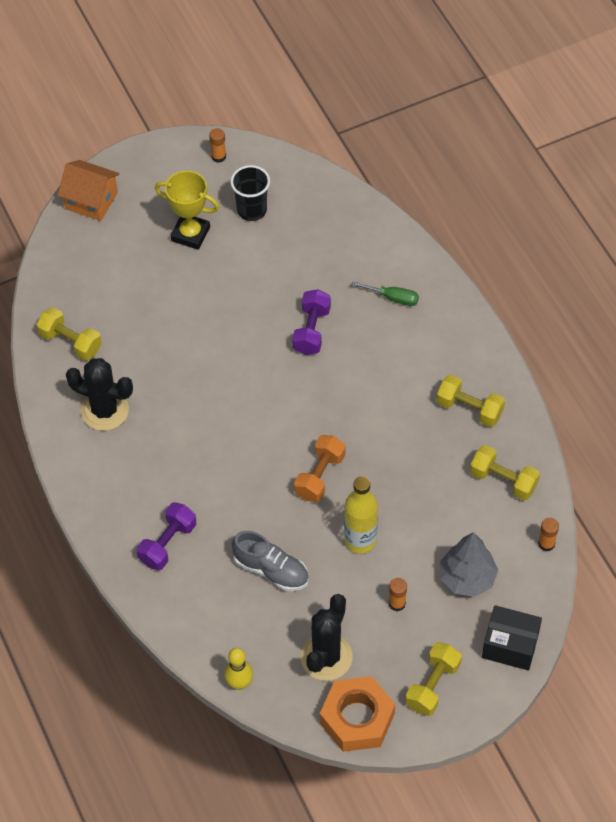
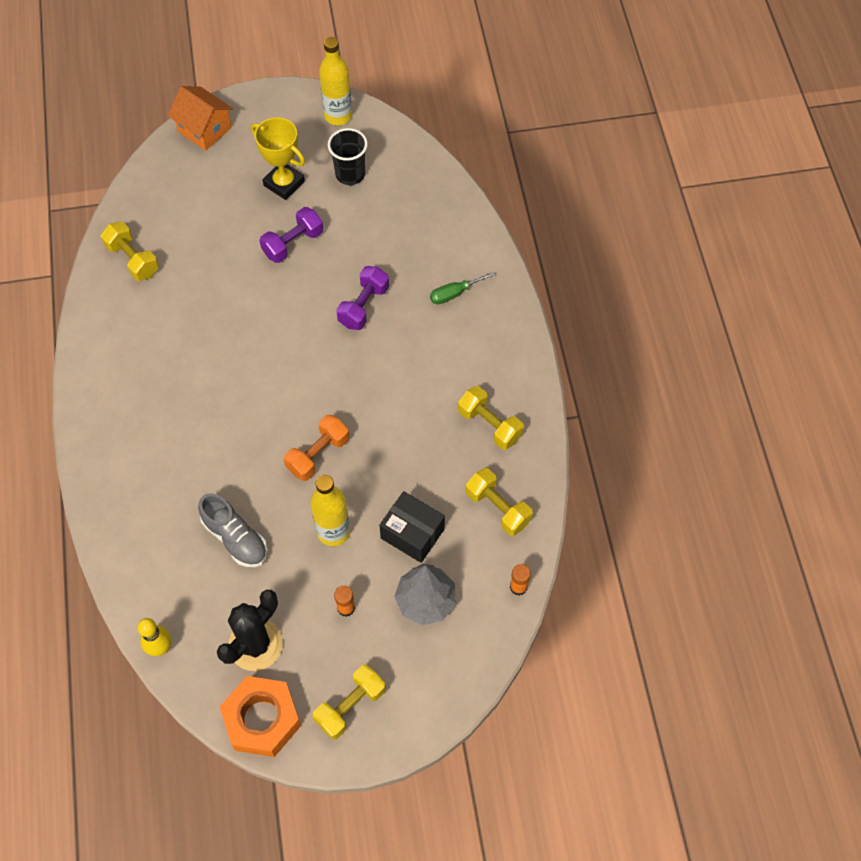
camera: 15 degrees right, 5 degrees up
black cactus [66,358,133,431] -> none
purple dumbbell [137,502,196,570] -> purple dumbbell moved to [259,207,323,263]
orange glue stick [209,128,226,163] -> yellow bottle [319,37,352,125]
green screwdriver [351,281,419,306] -> green screwdriver turned 120 degrees clockwise [430,272,495,304]
black box [482,605,542,670] -> black box moved to [379,491,445,563]

